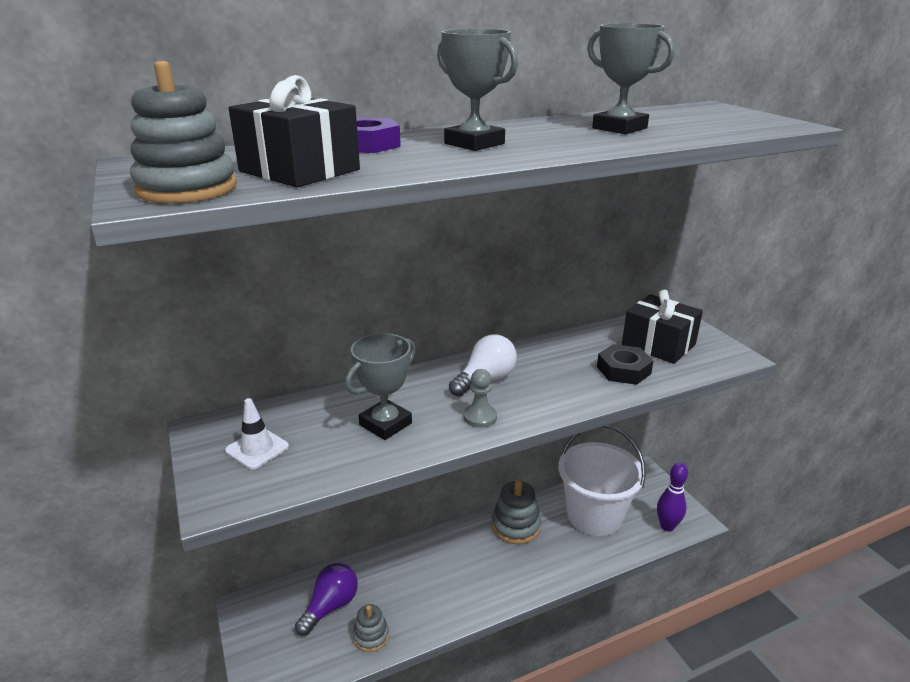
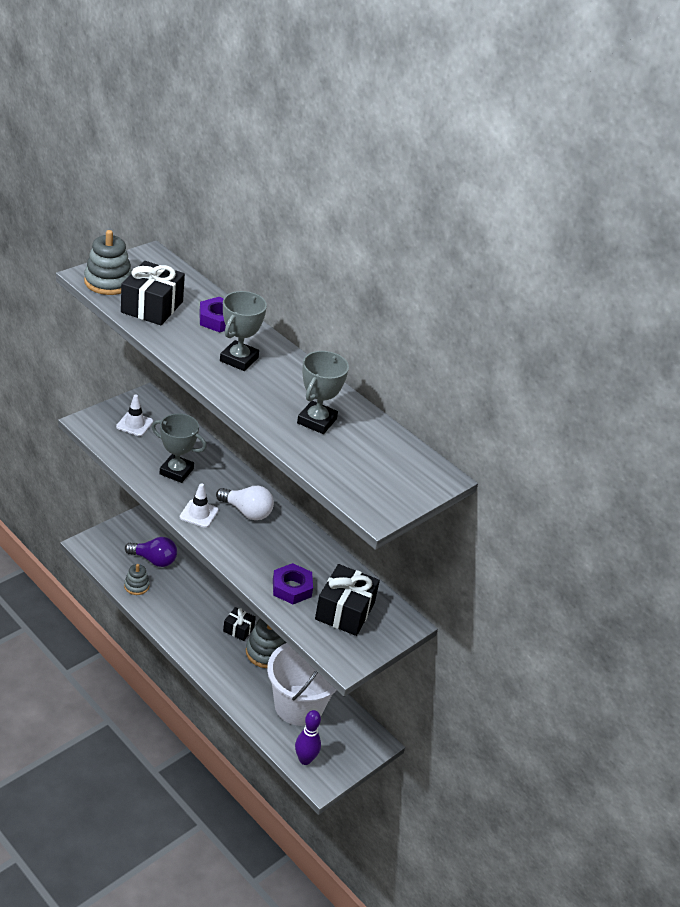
camera: 65 degrees right, 10 degrees up
grey pawn [464,369,497,428] -> white traffic cone [180,483,219,528]
black nut [597,344,653,385] -> purple nut [273,563,313,604]
none -> black gift [223,607,256,641]

